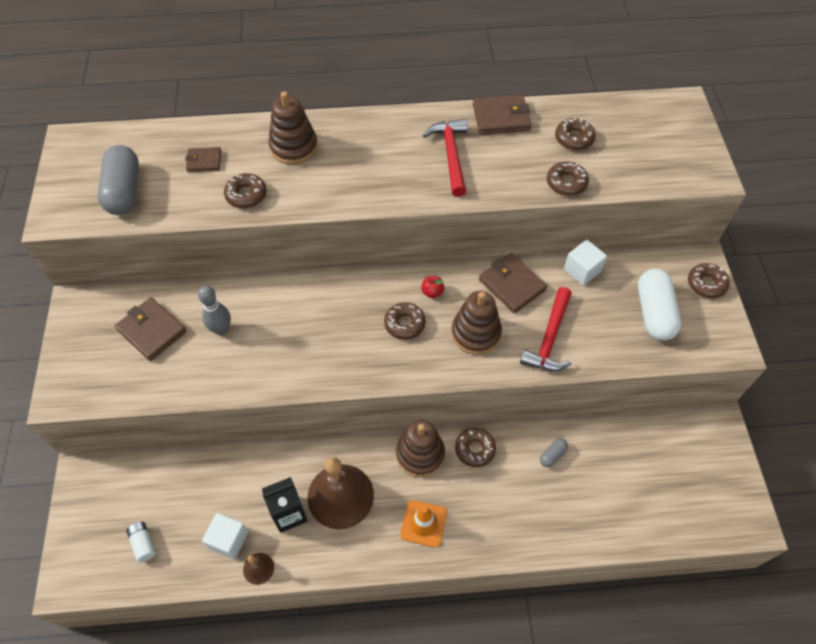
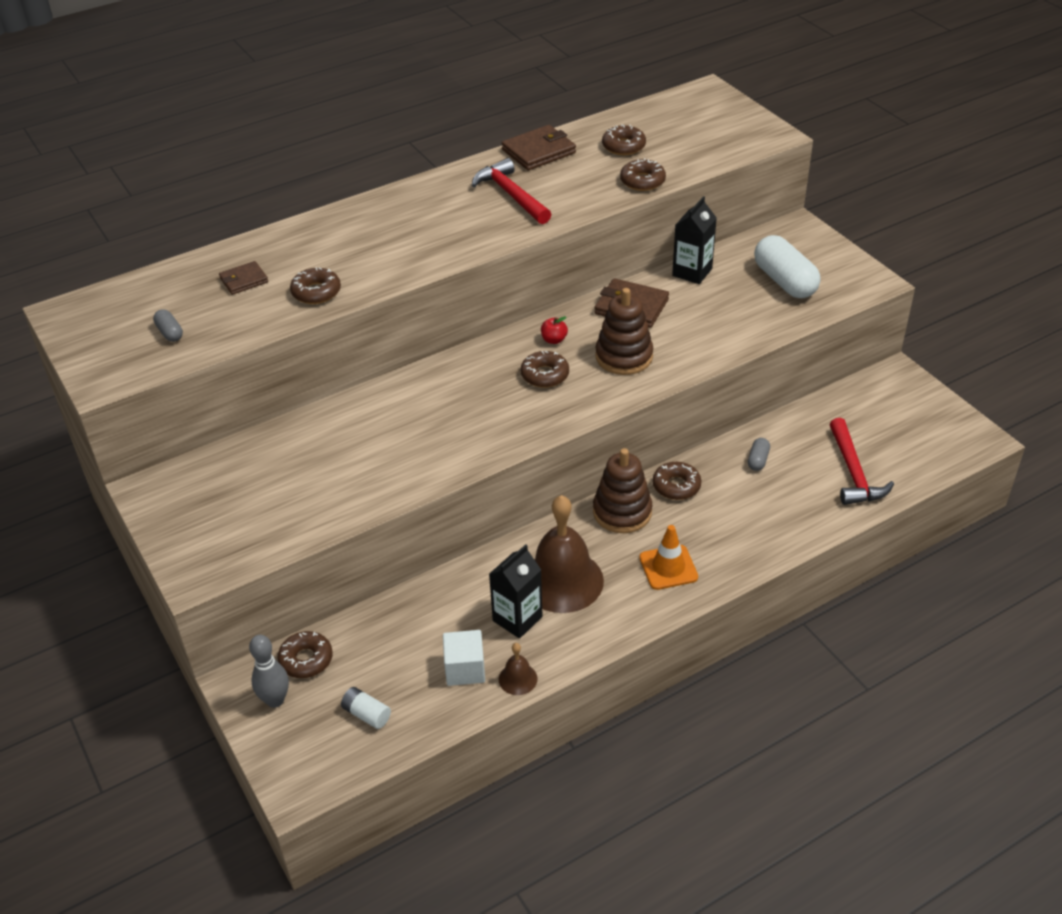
camera: 25 degrees left, 15 degrees down
grey capsule [98,145,139,215] -> grey capsule [153,309,183,342], size x0.45
brown wallet [115,297,187,361] -> none
grey bowling pin [198,286,231,336] -> grey bowling pin moved to [249,635,289,708]
brown stacking toy [269,91,318,165] -> none
red hammer [520,287,572,371] -> red hammer moved to [830,418,894,505]
white cube [564,240,607,286] -> black carton [672,196,717,284]
brown donut [688,263,730,298] -> brown donut moved to [277,631,333,678]

